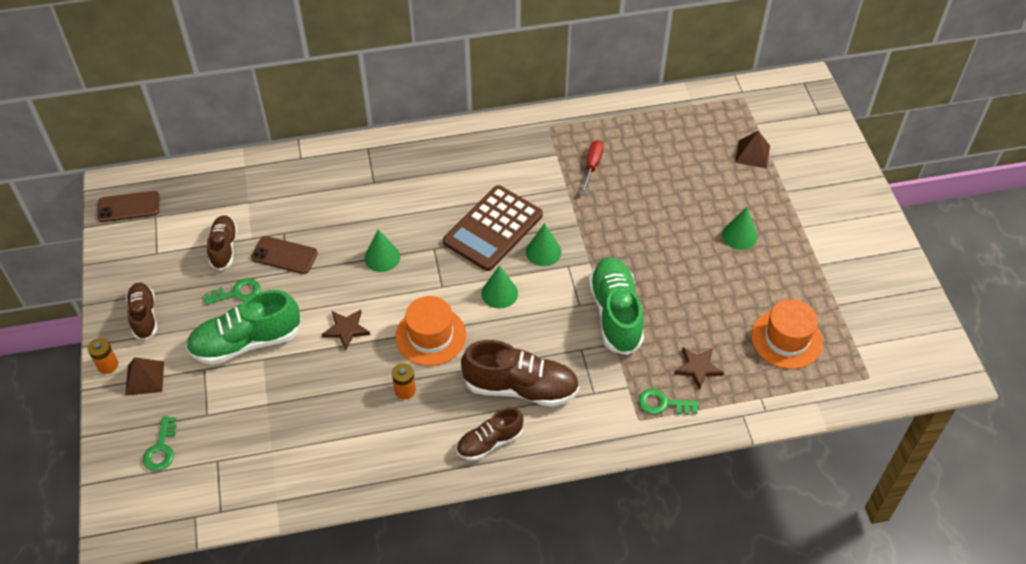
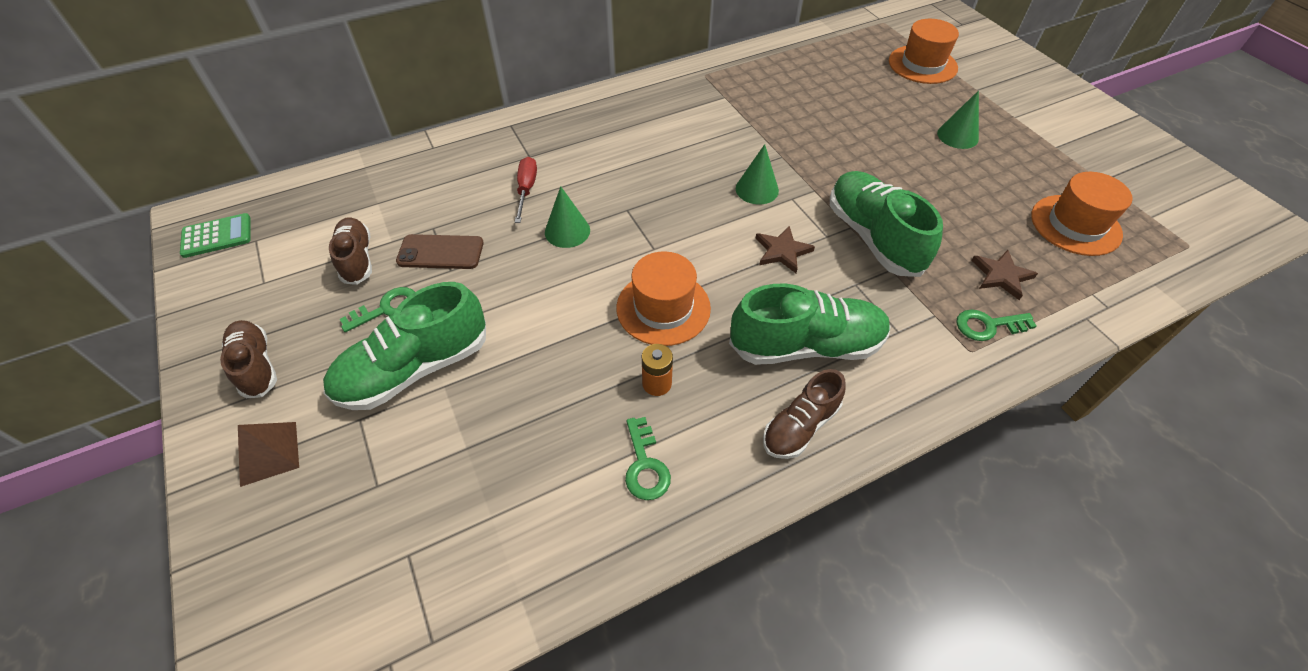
camera: 15 degrees left, 0 degrees up
orange battery [88,338,118,374] -> none
brown phone [97,191,159,222] -> green calculator [180,213,251,258]
green key [143,416,177,471] -> green key moved to [625,417,671,500]
brown star [322,309,370,350] -> brown star moved to [755,226,815,273]
brown calculator [443,185,543,271] -> none
brown shoe [461,340,580,407] -> green shoe [729,284,891,365]
green cone [481,265,518,309] -> none
red screwdriver [580,140,604,195] -> red screwdriver moved to [515,157,537,223]
brown pyramid [735,131,770,168] -> orange hat [889,19,959,84]

